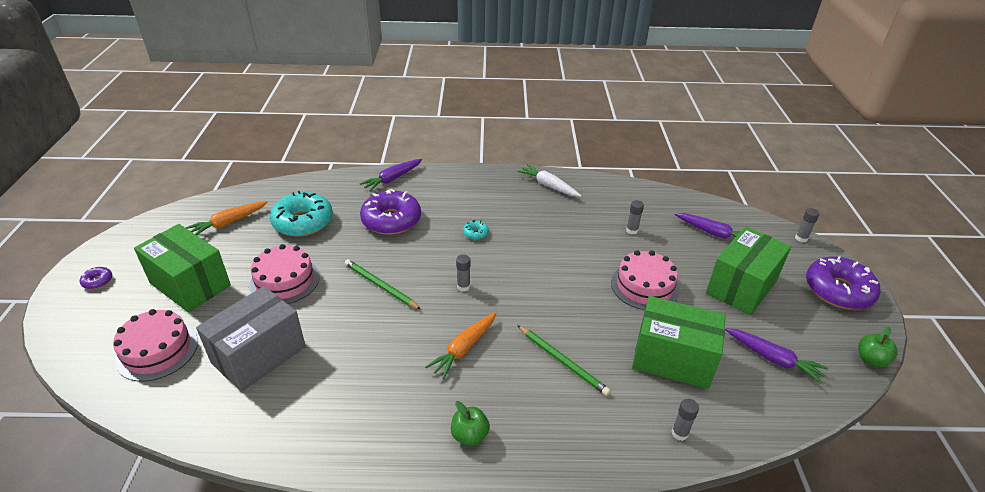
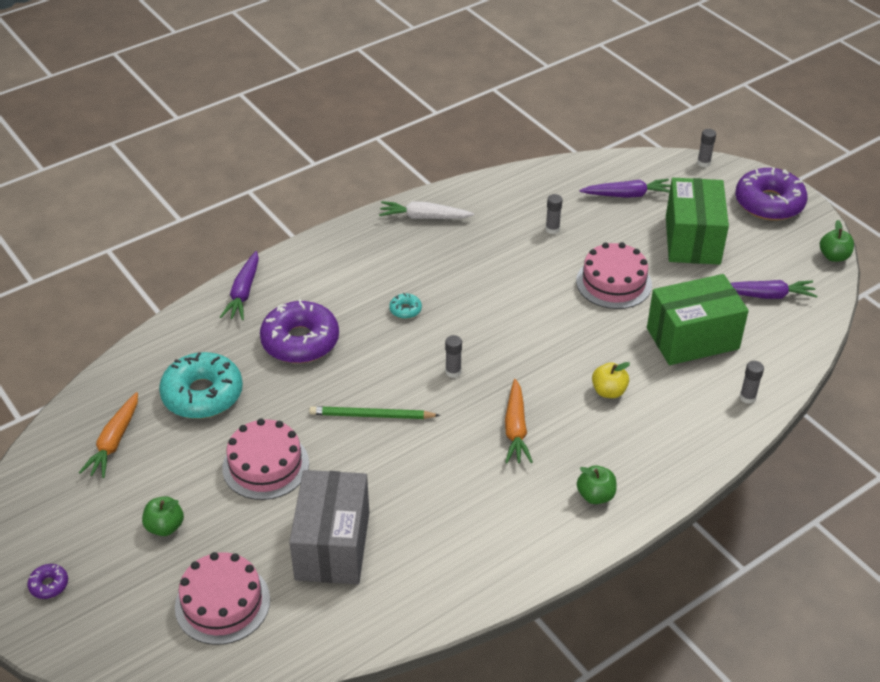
camera: 35 degrees left, 5 degrees up
green box [134,224,231,312] -> green apple [142,496,184,536]
green pencil [517,325,611,396] -> yellow apple [592,362,630,398]

